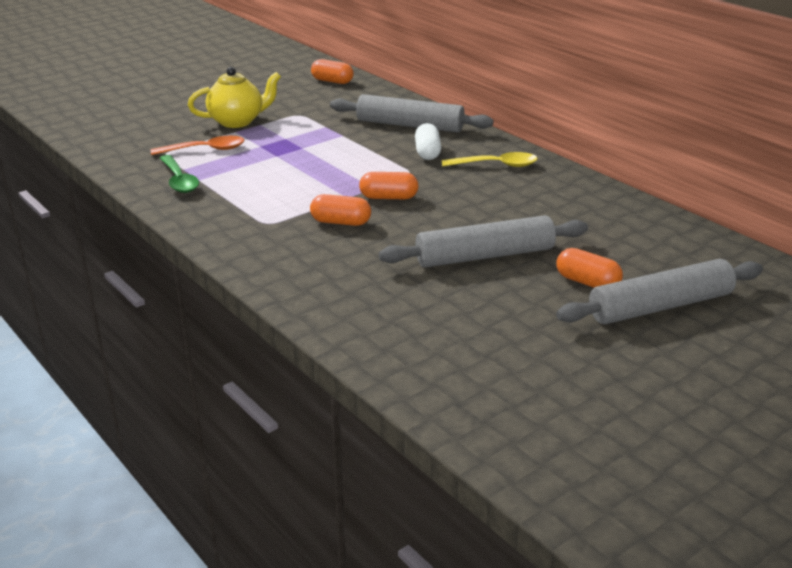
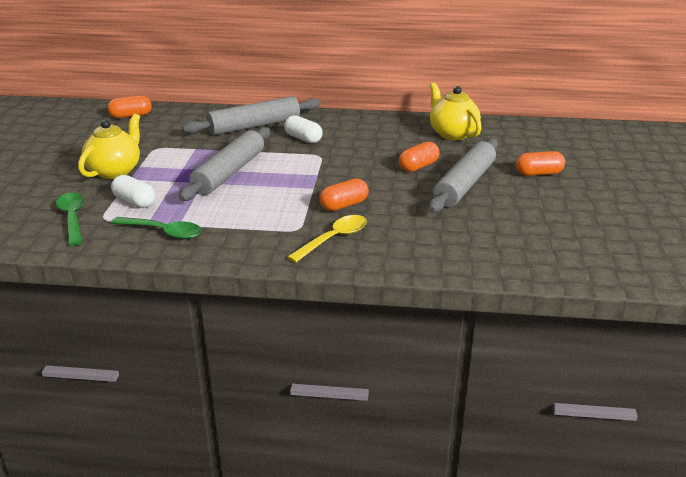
camera: 45 degrees left, 0 degrees up
orange spoon [151,136,244,155] -> white capsule [111,175,155,208]
orange capsule [359,172,419,199] -> orange capsule moved to [399,141,439,172]
yellow spoon [442,152,538,167] -> yellow spoon moved to [287,215,367,263]
grey rolling pin [556,259,763,324] -> grey rolling pin moved to [179,127,270,201]
none -> green spoon [56,193,85,246]
none -> yellow teapot [430,82,482,141]

